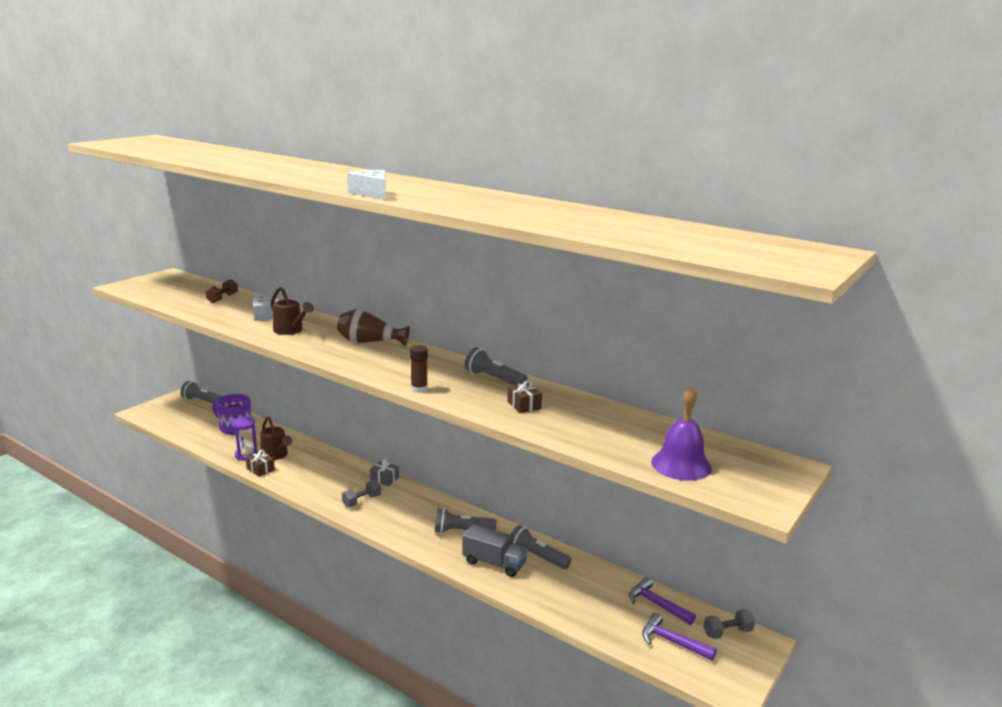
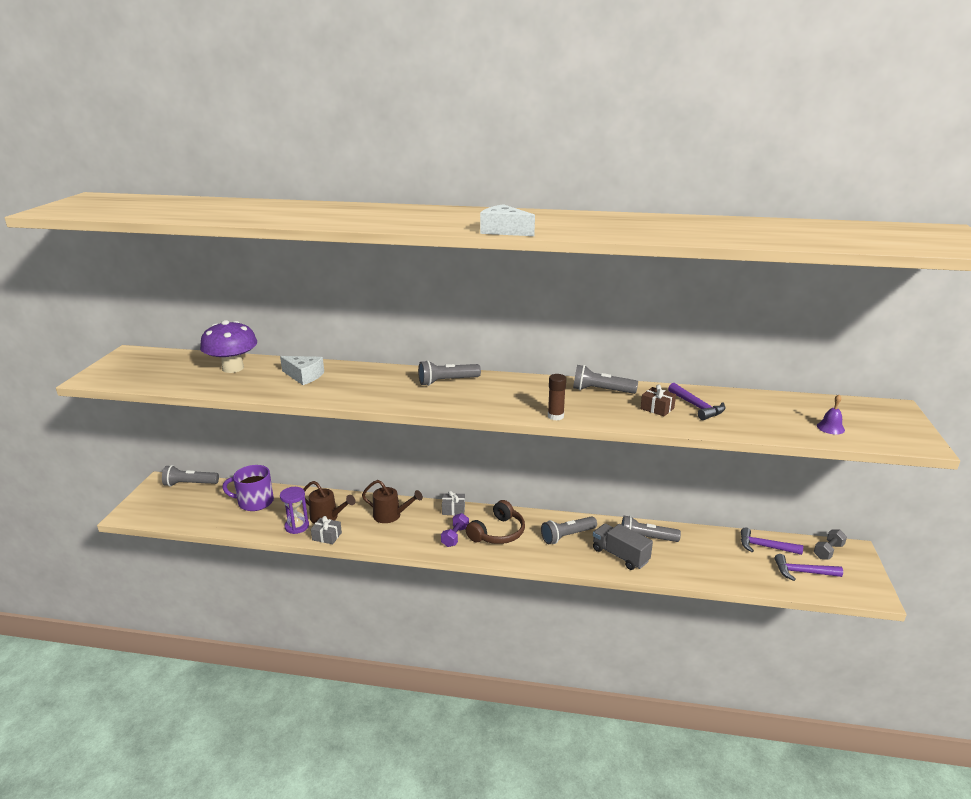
camera: 25 degrees left, 5 degrees up
brown dumbbell [206,279,238,303] -> purple mushroom [200,320,257,373]
brown gift [246,450,275,477] -> grey gift [311,516,342,544]
brown watering can [271,287,314,335] -> brown watering can moved to [362,480,423,523]
brown vase [337,309,410,346] -> grey flashlight [418,360,481,386]
grey dumbbell [342,480,381,507] -> purple dumbbell [441,513,469,547]
grey truck [462,524,528,577] -> grey truck turned 135 degrees counterclockwise [593,524,653,570]
purple bell [651,387,712,481] -> purple bell [817,395,845,435], size x0.51
none -> brown headphones [466,500,525,544]
none -> purple hammer [668,383,725,420]

